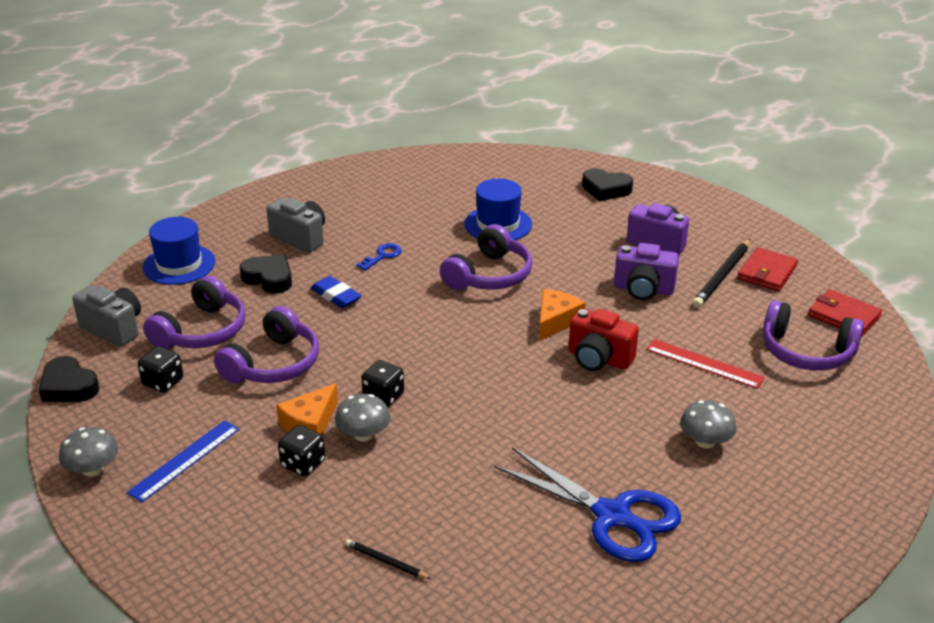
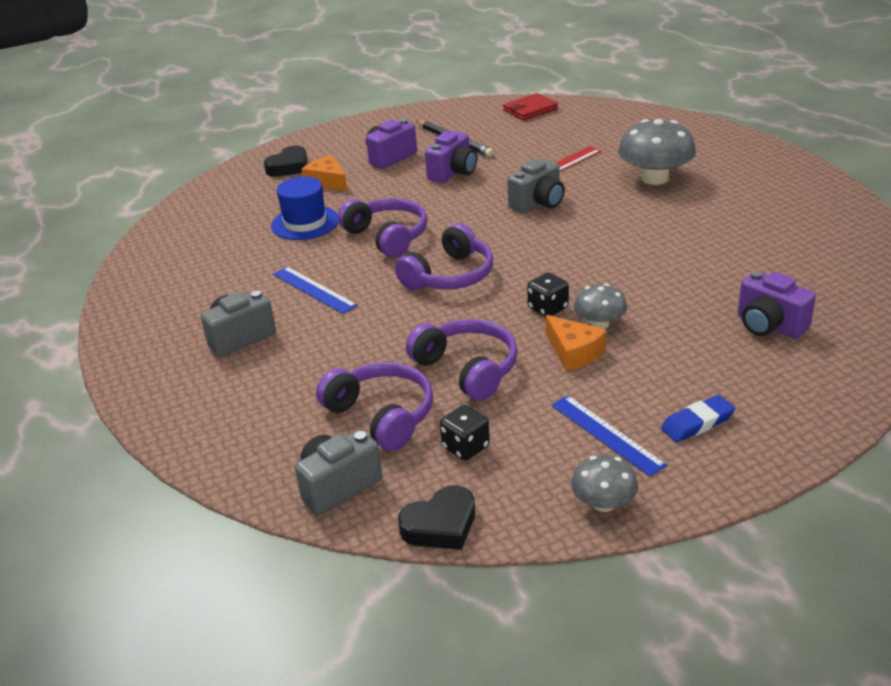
camera: 70 degrees left, 0 degrees up
blue hat [143,217,215,285] -> none
black heart [239,255,292,294] -> none
black dice [278,425,325,477] -> none
blue eraser [311,276,362,308] -> blue eraser moved to [661,395,735,442]
black pencil [345,539,431,579] -> purple camera [738,271,816,339]
blue key [356,243,402,271] -> blue ruler [273,267,358,314]
blue scissors [494,447,681,562] -> none
orange cheese [539,289,586,341] -> orange cheese moved to [302,155,348,192]
red camera [569,308,639,371] -> grey camera [507,159,565,213]
grey mushroom [680,400,737,449] -> grey mushroom [618,119,696,185], size x1.78
red wallet [737,247,798,292] -> none
purple headphones [763,300,864,371] -> purple headphones moved to [395,223,493,290]

